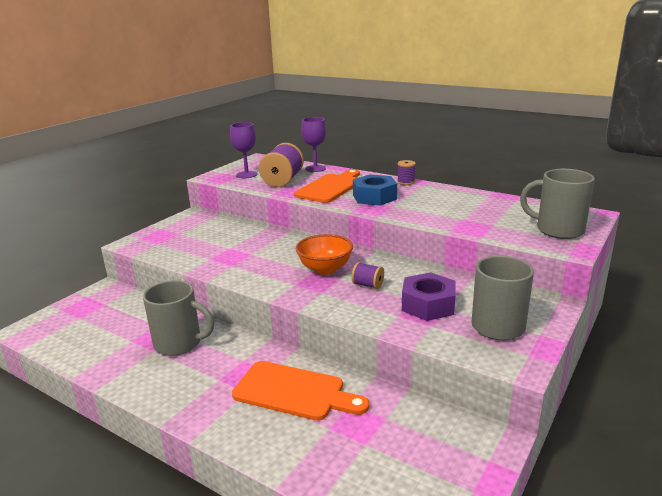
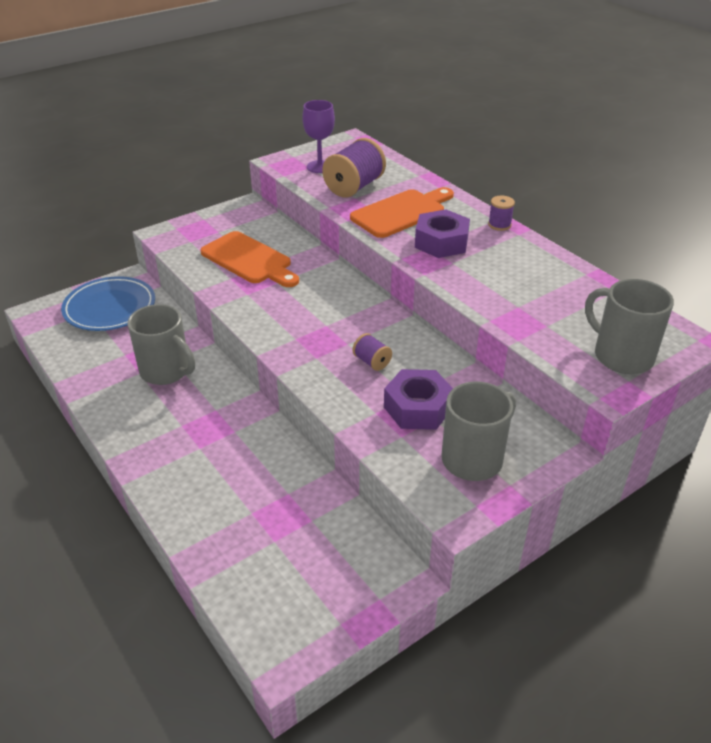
camera: 20 degrees right, 15 degrees up
orange cutting board [232,361,369,421] -> orange cutting board moved to [200,231,299,287]
orange bowl [296,234,353,275] -> none
purple goblet [301,117,326,172] -> none
blue nut [353,174,397,206] -> purple nut [415,209,470,258]
none -> blue plate [61,276,155,331]

